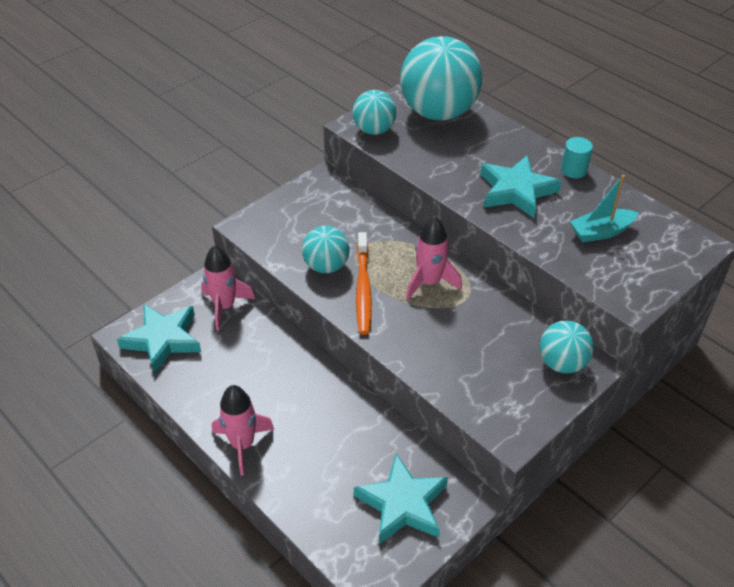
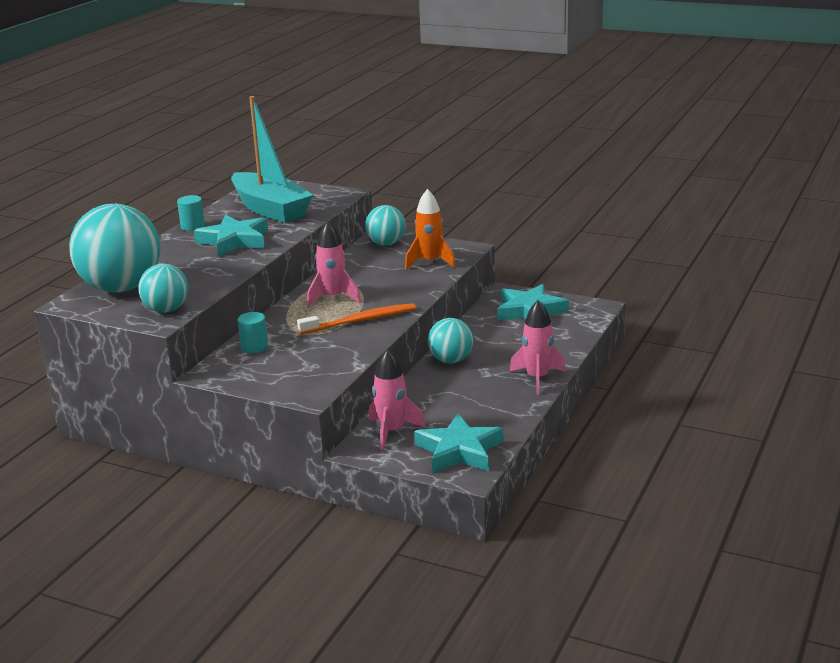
camera: 110 degrees left, 20 degrees down
turquoise ball [302,226,350,273] -> turquoise ball moved to [428,318,473,363]
turquoise boat [570,175,639,242] -> turquoise boat [231,96,313,223], size x1.93
none -> turquoise cylinder [238,312,268,353]
none -> orange rocket [405,189,456,269]

